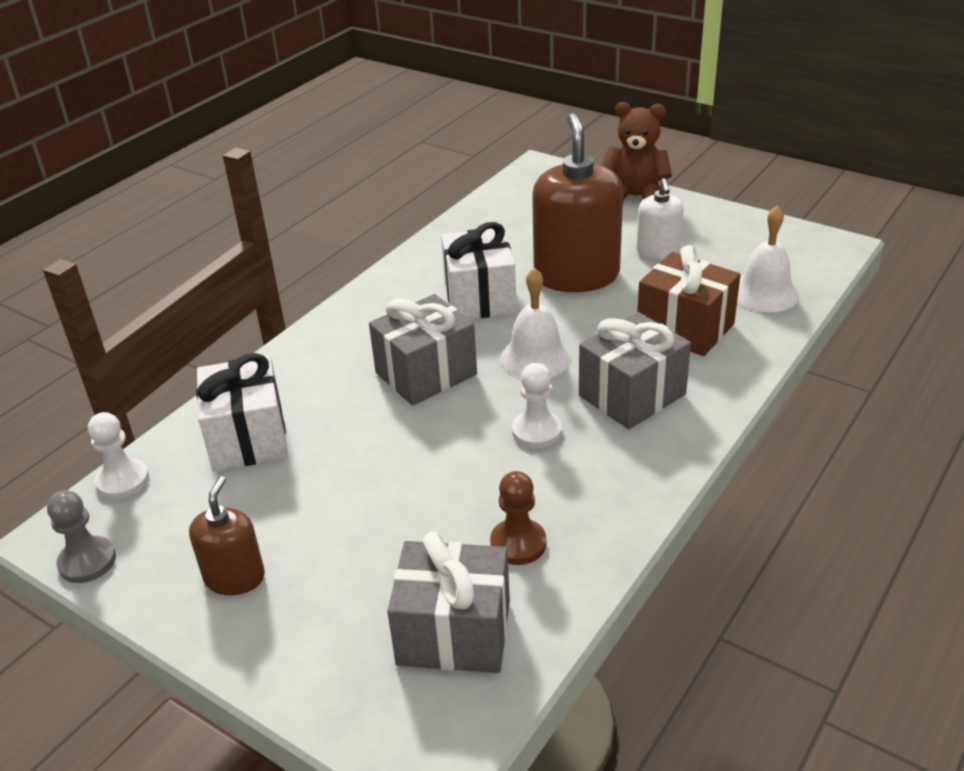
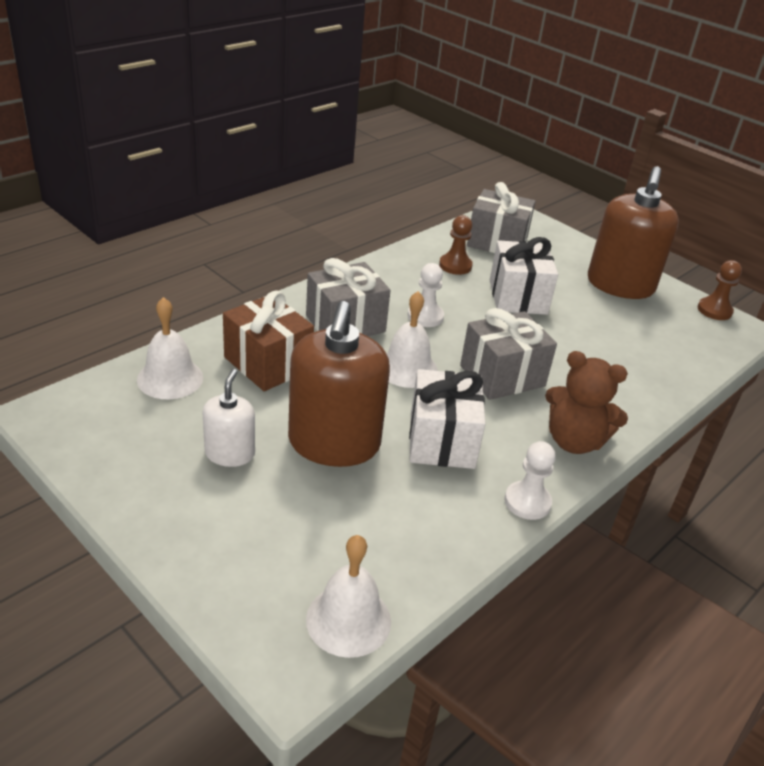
camera: 175 degrees left, 0 degrees up
grey pawn [47,490,116,583] -> brown pawn [697,260,742,320]
white pawn [88,412,149,499] -> white pawn moved to [505,441,556,520]
brown soap dispenser [189,476,265,595] -> brown soap dispenser [588,166,679,299], size x1.91
white gift [196,353,288,471] -> white gift moved to [490,237,558,315]
brown teddy bear [601,102,672,200] -> brown teddy bear moved to [545,351,628,454]
none -> white bell [306,535,391,658]

